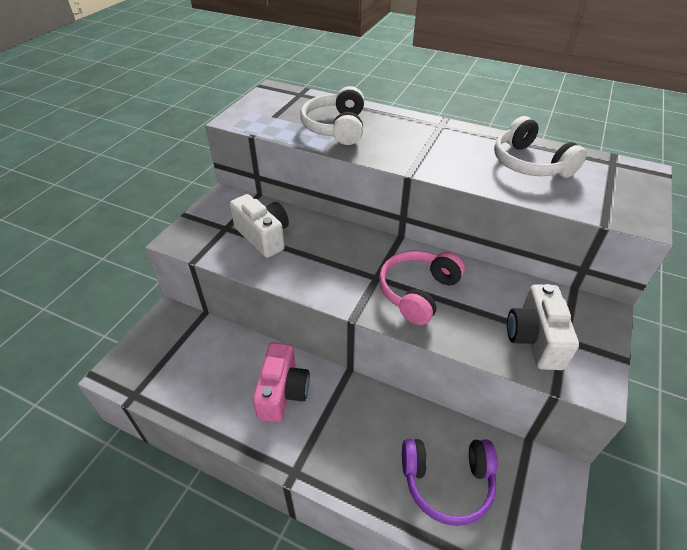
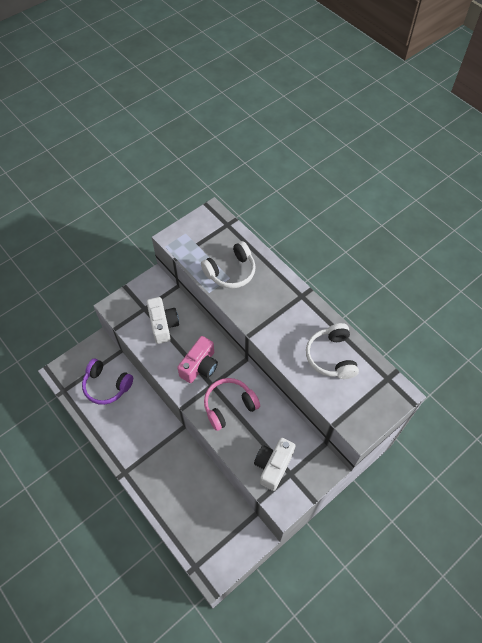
camera: 25 degrees right, 15 degrees up
pink camera [253,342,310,422] -> pink camera moved to [177,336,218,383]
white headphones [300,86,364,145] -> white headphones turned 150 degrees counterclockwise [201,241,256,288]
purple headphones [402,439,497,526] -> purple headphones moved to [82,359,133,405]

